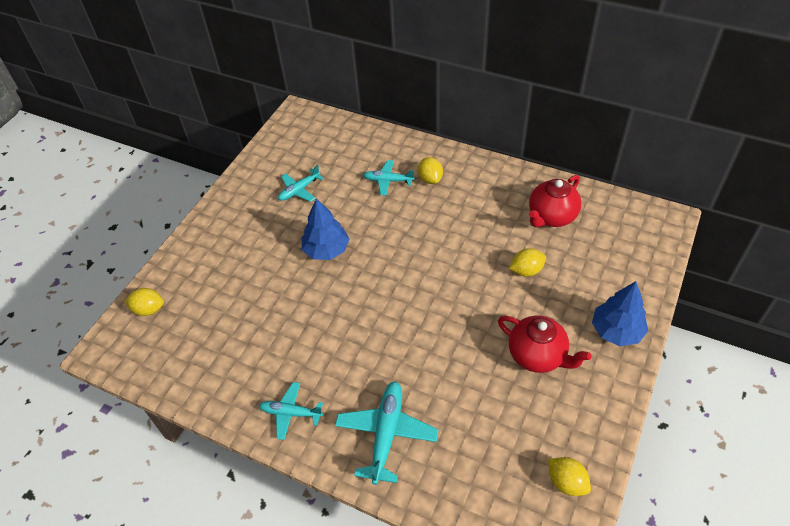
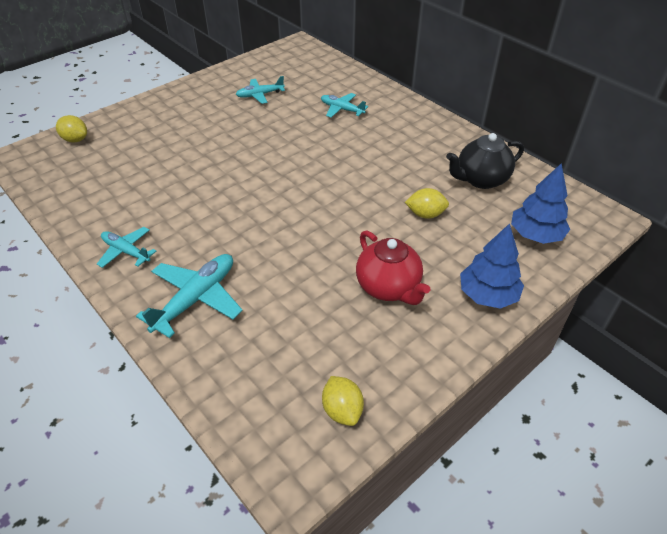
camera: 20 degrees right, 5 degrees down
blue tree [302,198,350,260] -> blue tree moved to [511,163,570,244]
yellow lemon [418,157,443,184] -> none
red teapot [529,175,581,227] -> black teapot [446,133,524,189]

